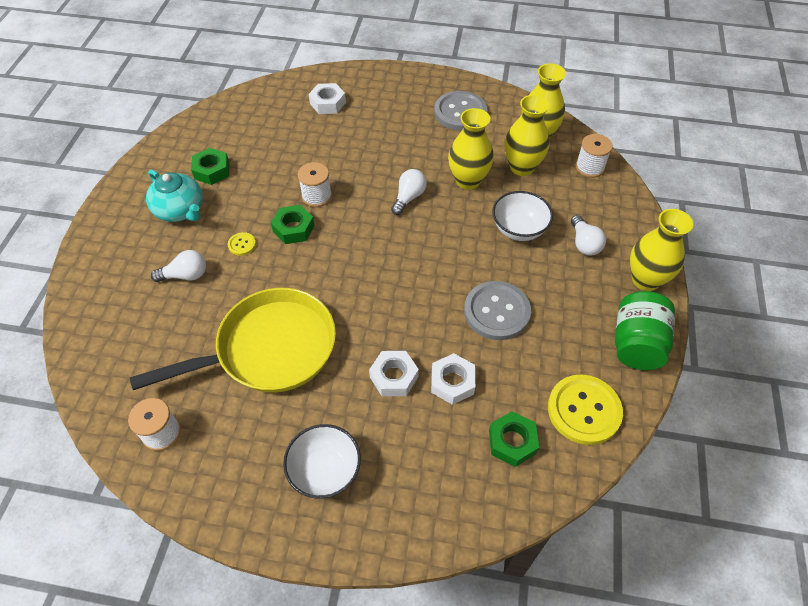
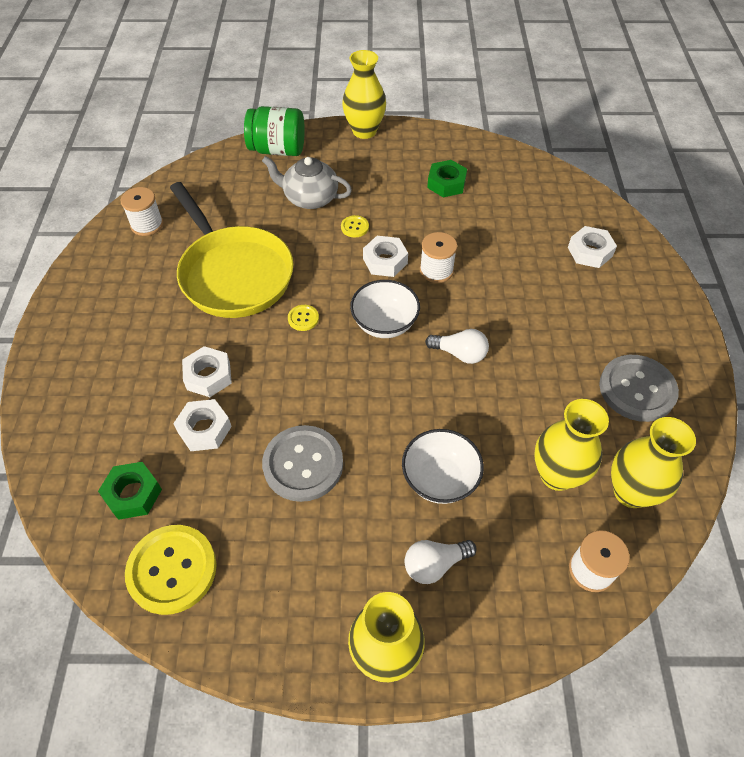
camera: 80 degrees right, 0 degrees up
turquoise teapot [146,170,203,222] -> none
white light bulb [151,250,206,282] -> grey teapot [262,156,352,209]
green nut [271,205,315,244] -> white nut [363,236,408,277]
white bowl [283,424,361,499] -> white bowl moved to [350,280,420,338]
yellow vase [448,108,494,190] -> yellow vase moved to [342,50,386,139]
green jar [615,291,675,370] -> green jar moved to [244,106,305,156]
none -> yellow button [288,305,319,331]

